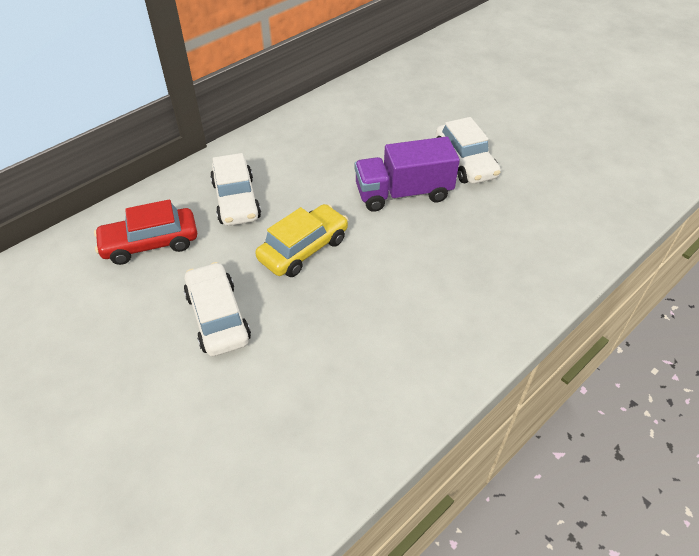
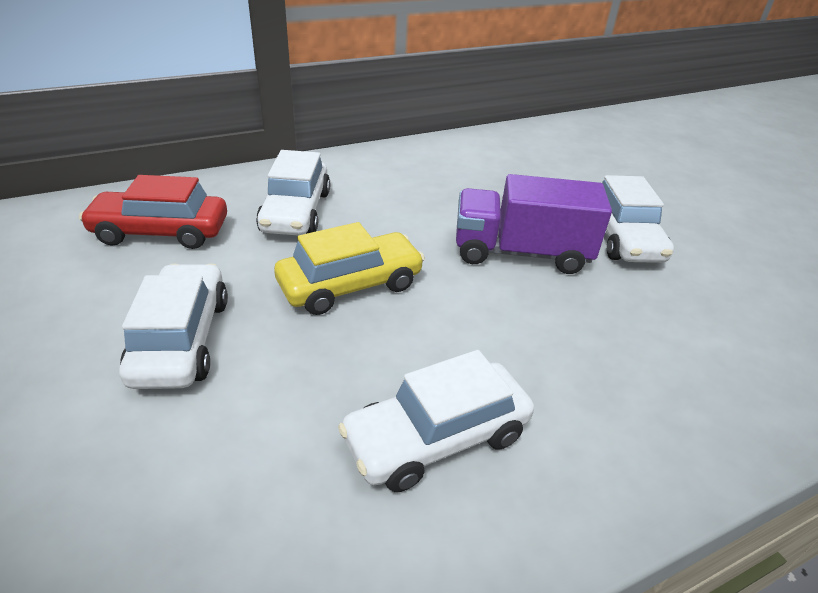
camera: 15 degrees right, 10 degrees down
none -> white car [338,350,534,492]

